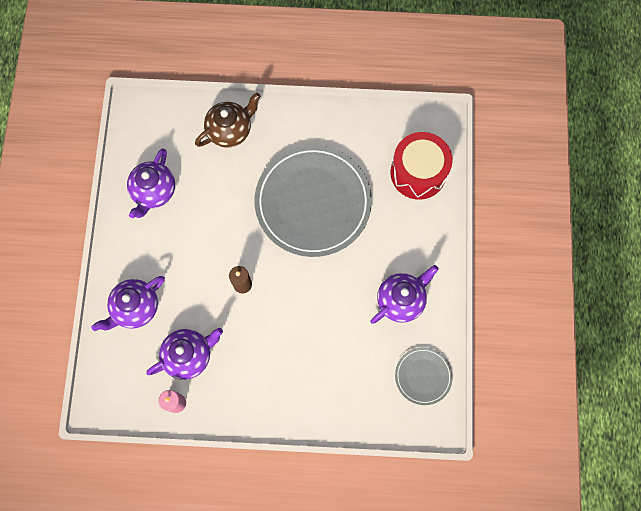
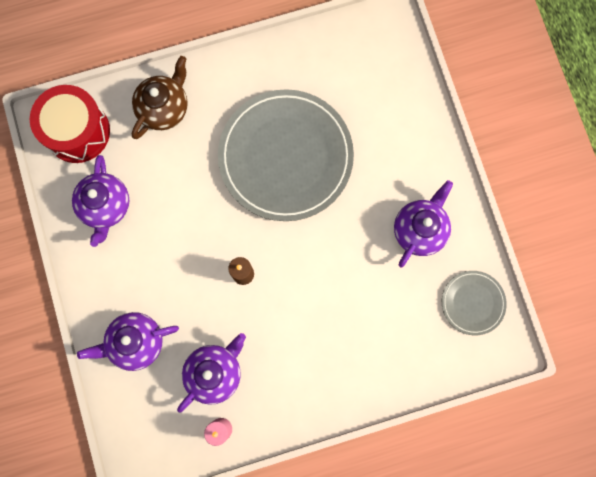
camera: 20 degrees left, 5 degrees up
purple teapot [91,276,165,331] -> purple teapot turned 45 degrees clockwise [77,312,179,371]
red drum [391,132,453,199] -> red drum moved to [30,85,110,163]

